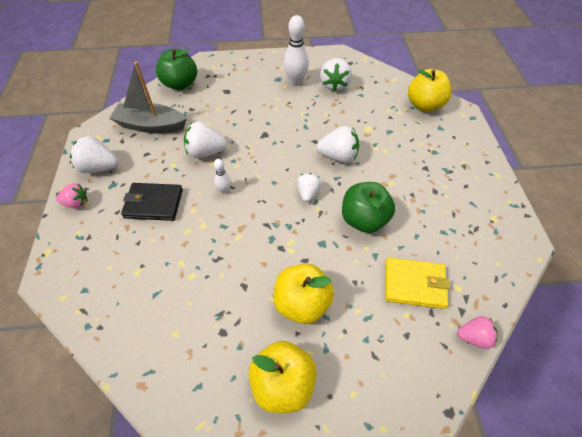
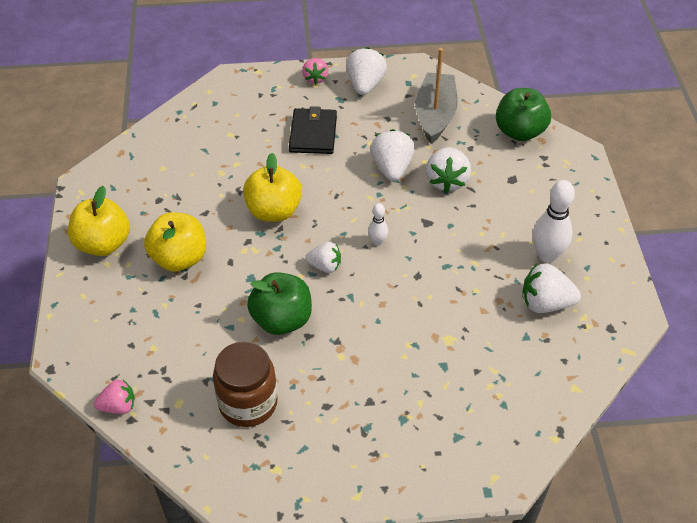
camera: 90 degrees right, 5 degrees down
white bowling pin [214,159,231,194] -> white bowling pin moved to [368,203,388,246]
white strawberry [316,126,360,163] -> white strawberry moved to [426,147,471,193]
yellow wallet [385,258,450,309] -> none
yellow apple [408,69,452,112] -> yellow apple moved to [243,153,302,222]
pink strawberry [457,316,498,349] -> pink strawberry turned 105 degrees counterclockwise [94,380,135,414]
none -> brown jar [213,342,278,427]

